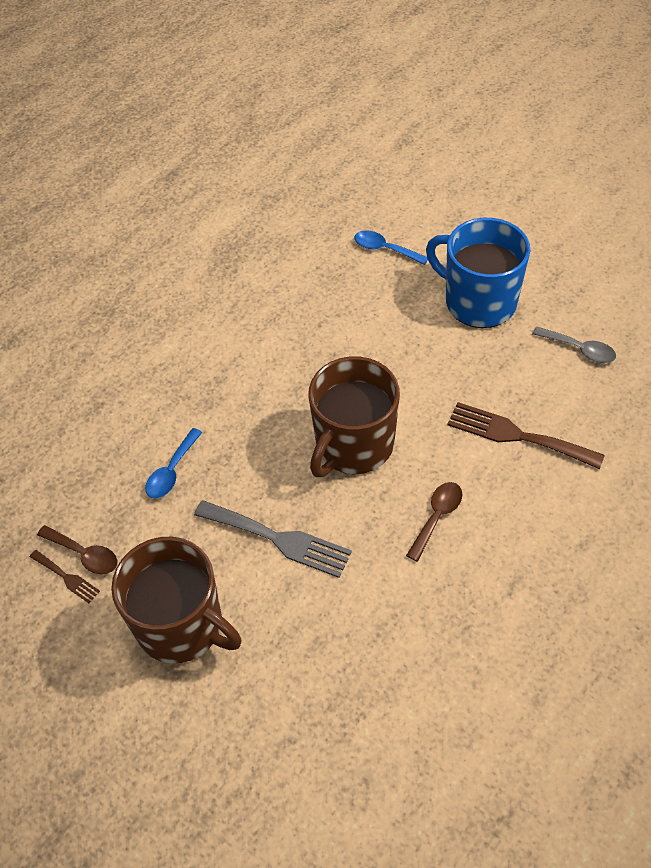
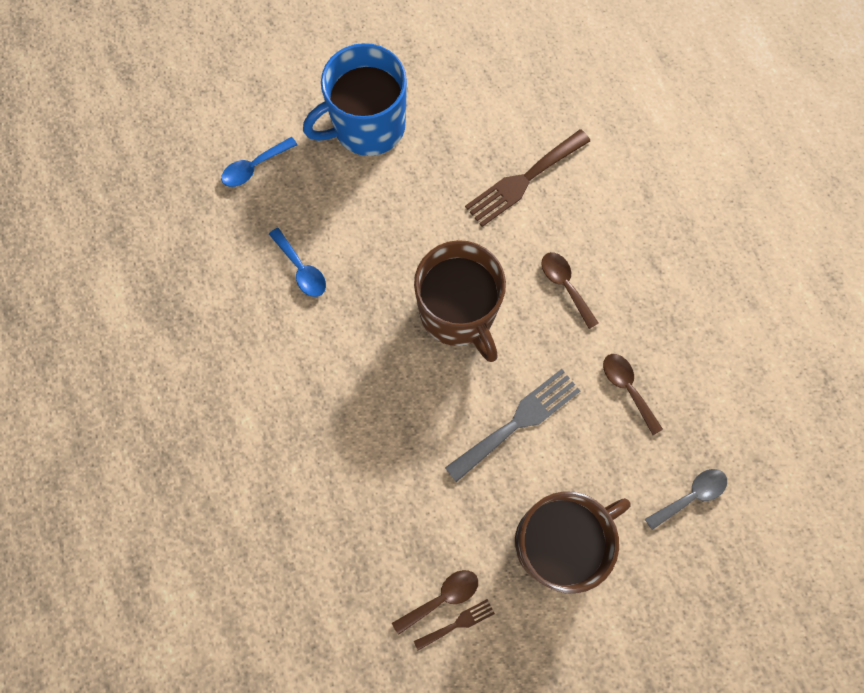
camera: 65 degrees left, 20 degrees up
blue spoon [145,428,203,499] -> blue spoon moved to [269,228,326,297]
grey spoon [532,326,616,363] -> grey spoon moved to [645,469,727,530]
none -> brown spoon [603,354,663,435]

